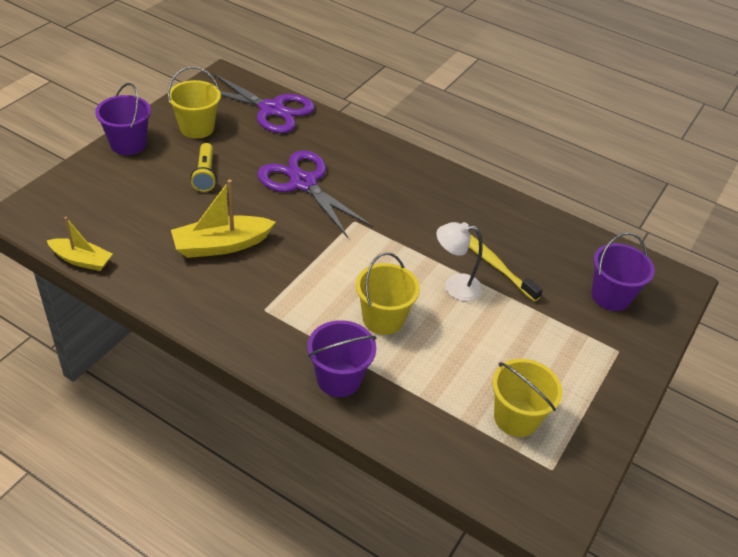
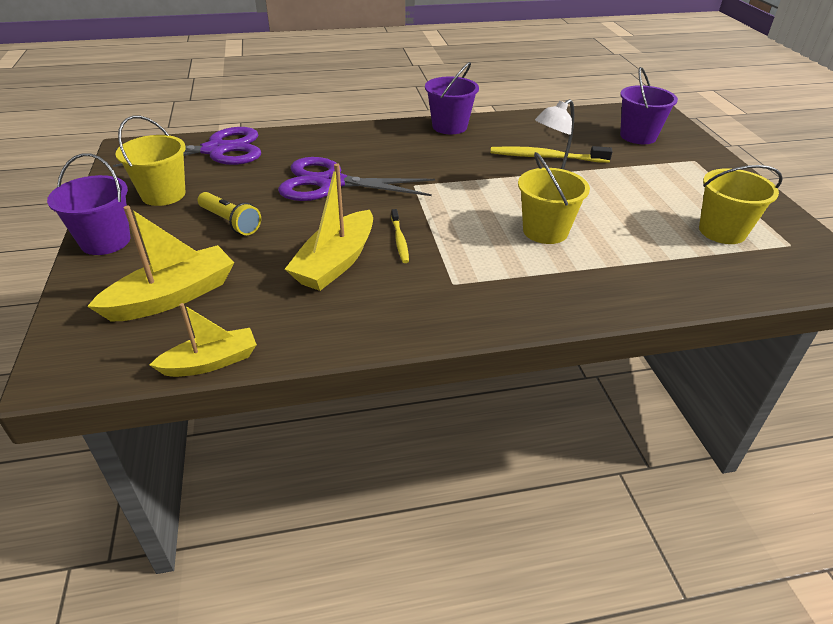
camera: 40 degrees left, 5 degrees down
purple bucket [307,320,377,397] -> purple bucket moved to [425,62,479,134]
none -> yellow boat [87,206,234,322]
none -> yellow toothbrush [391,209,409,263]

